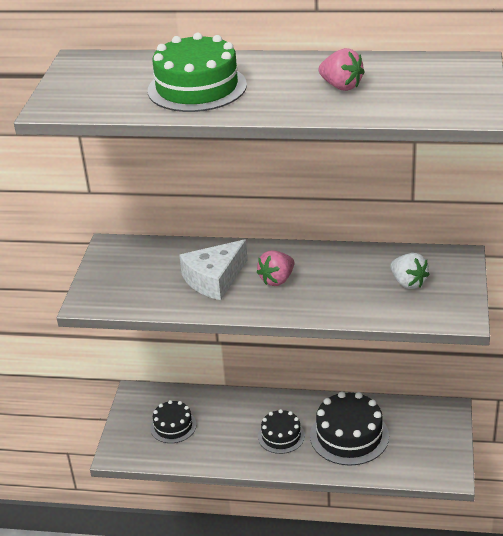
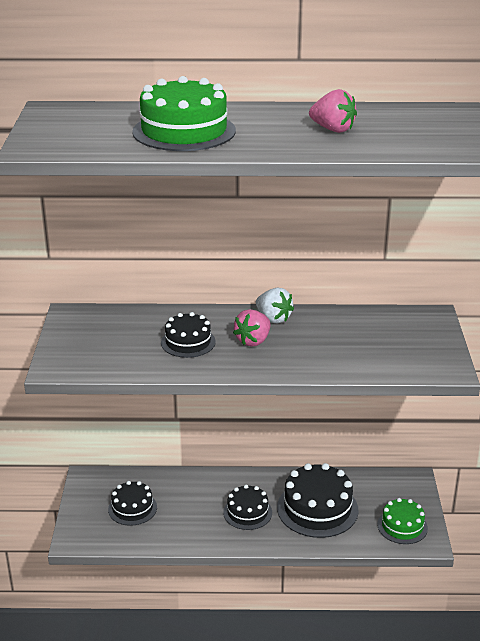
camera: 10 degrees left, 5 degrees down
white cheese [179,239,248,300] -> black cake [161,312,216,358]
white strawberry [390,253,430,289] -> white strawberry moved to [256,287,294,324]
none -> green cake [378,498,428,544]

